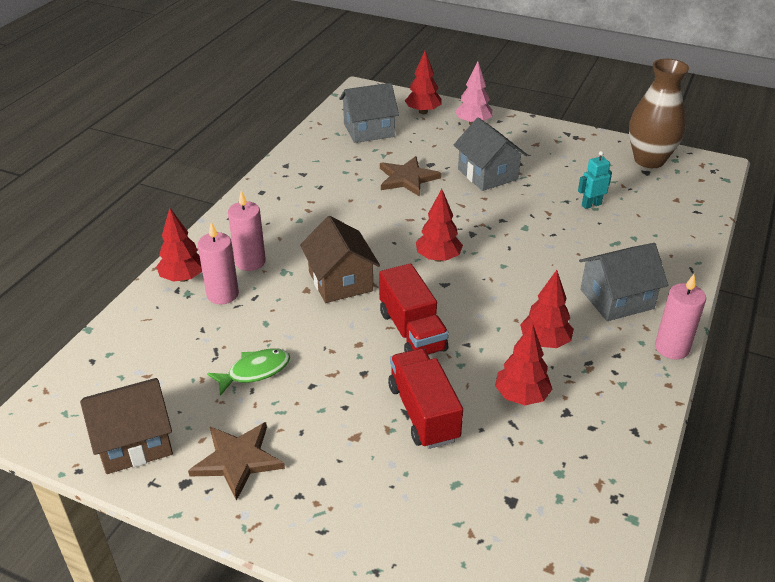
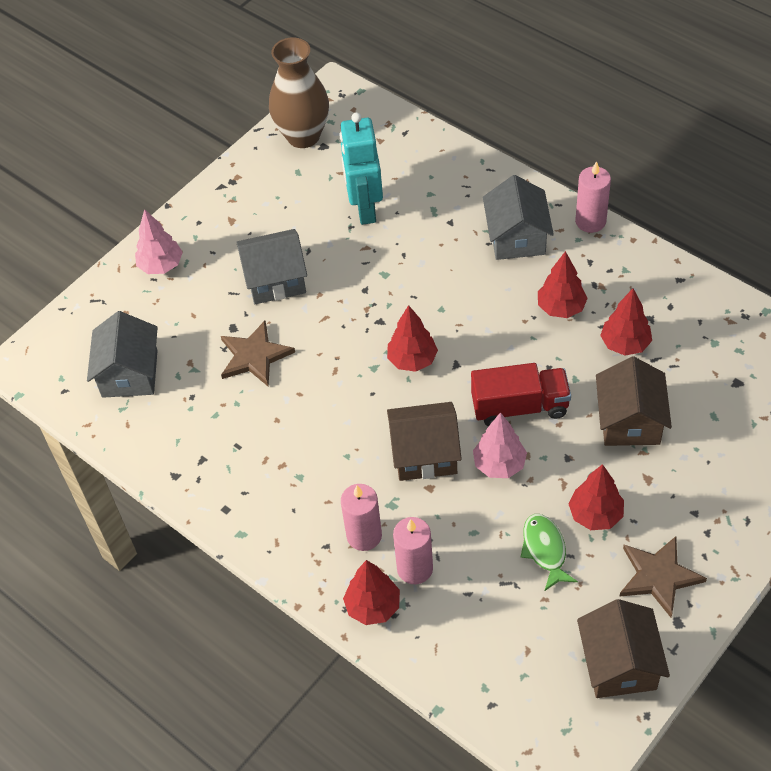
camera: 70 degrees left, 15 degrees up
red truck [388,348,463,449] -> brown house [596,356,672,446]
red tree [405,51,442,114] -> red tree moved to [569,464,624,530]
turquoise robot [578,151,612,209] -> turquoise robot [340,112,383,225], size x1.95
none -> pink tree [473,412,527,478]

